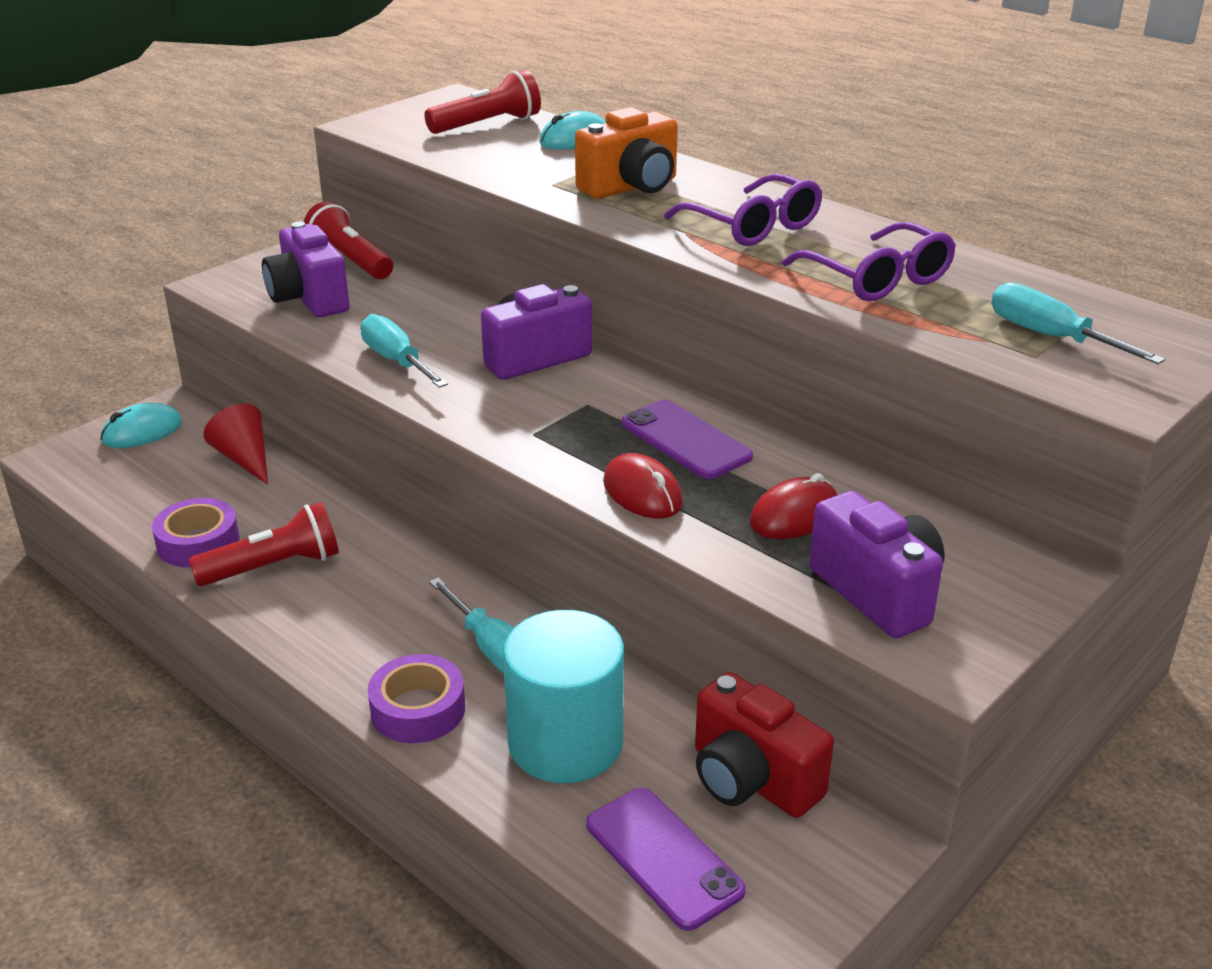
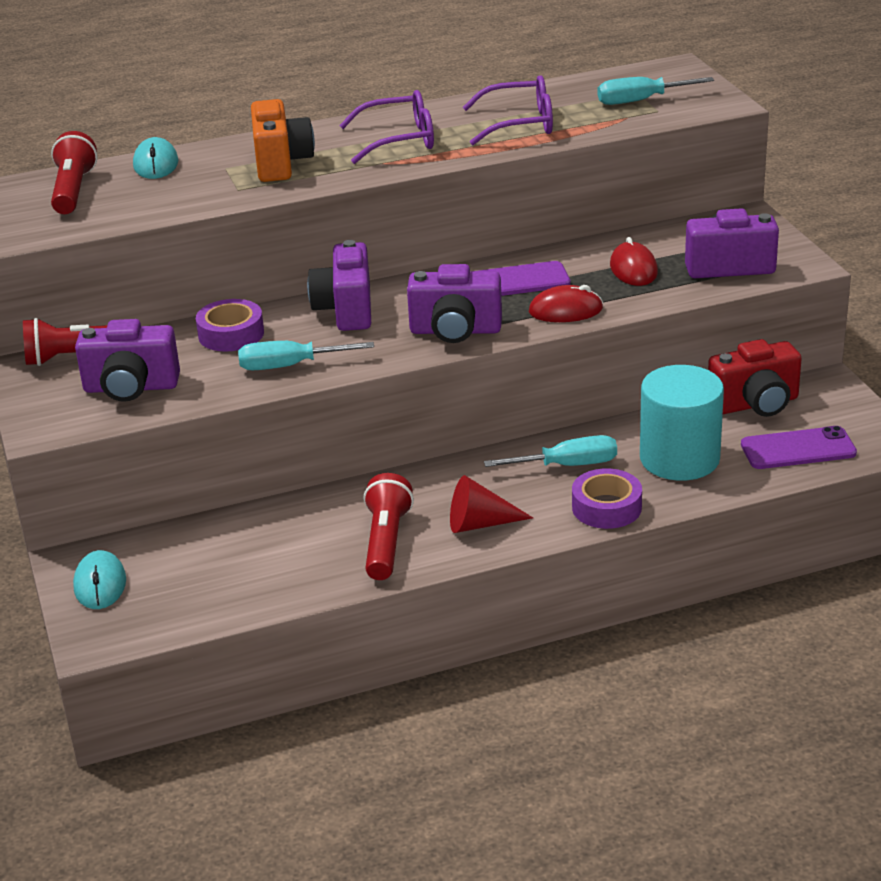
camera: 60 degrees left, 0 degrees up
purple tape [152,498,240,567] -> purple tape moved to [196,299,264,352]
red cone [204,404,268,485] -> red cone moved to [450,475,533,533]
none -> purple camera [407,264,502,343]

